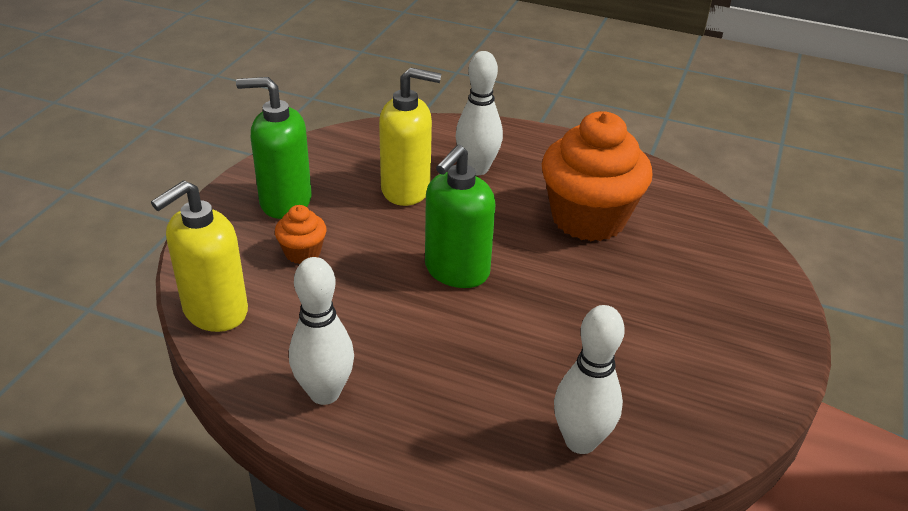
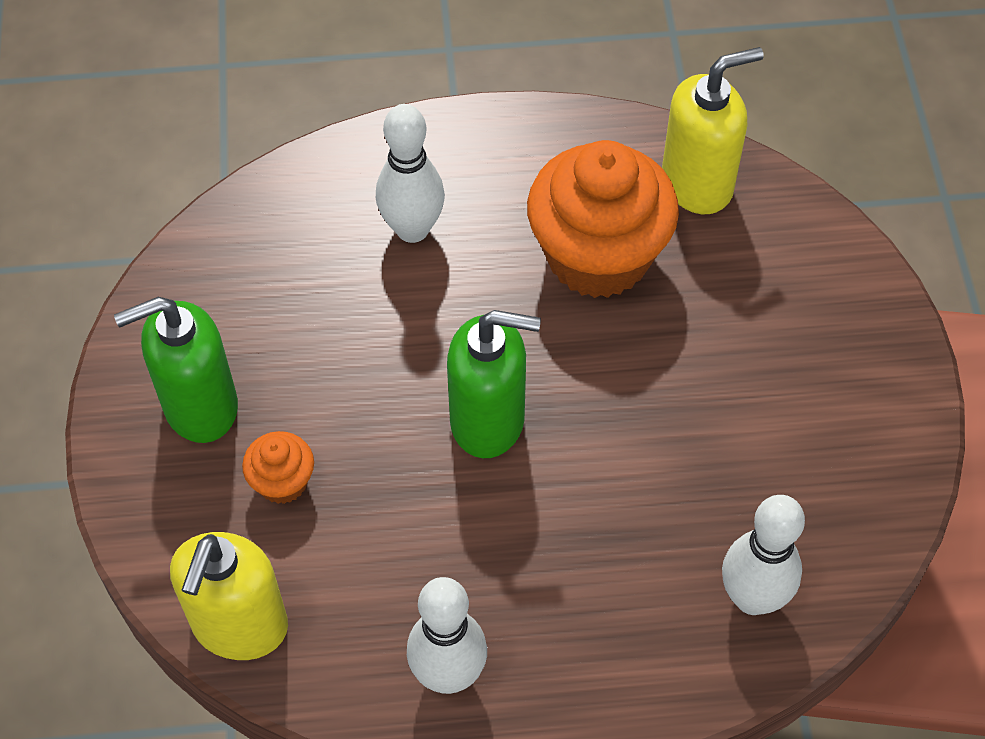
camera: 25 degrees left, 20 degrees up
yellow soap dispenser [379,67,441,206] -> yellow soap dispenser moved to [662,47,764,214]
green soap dispenser [425,145,496,288] -> green soap dispenser turned 90 degrees counterclockwise [447,310,541,458]

